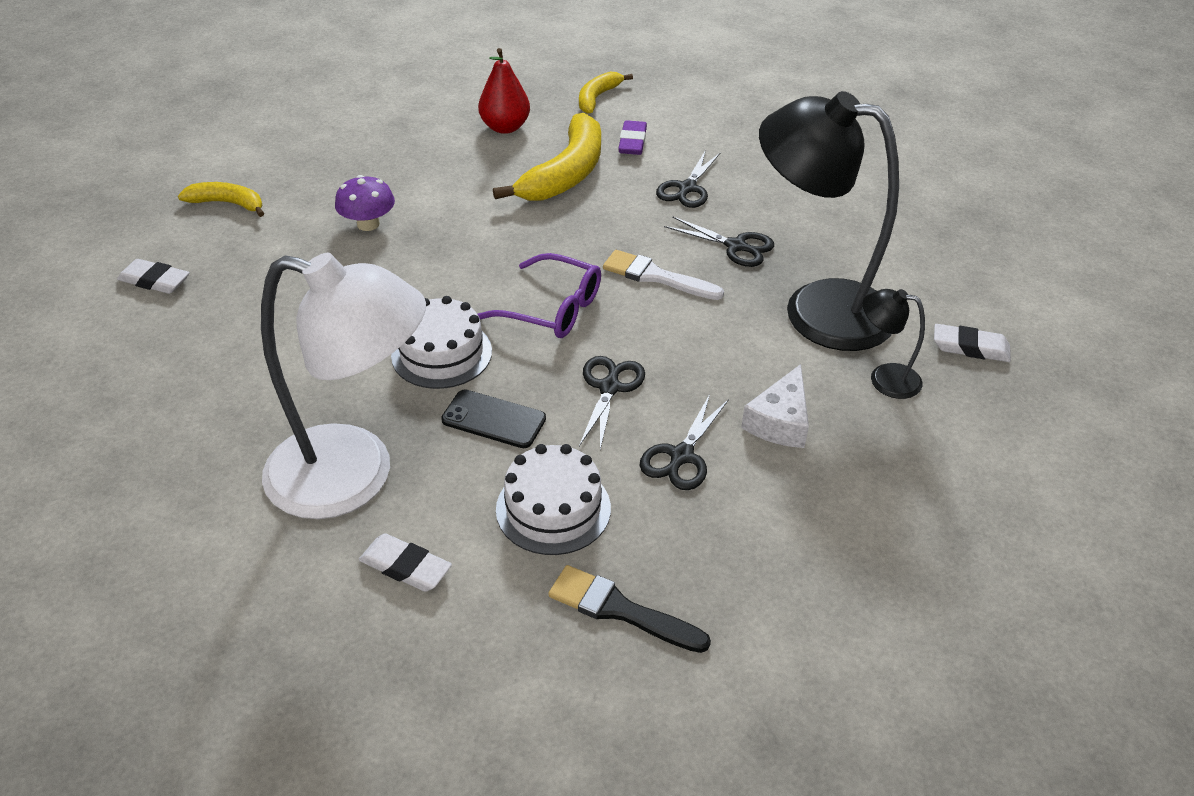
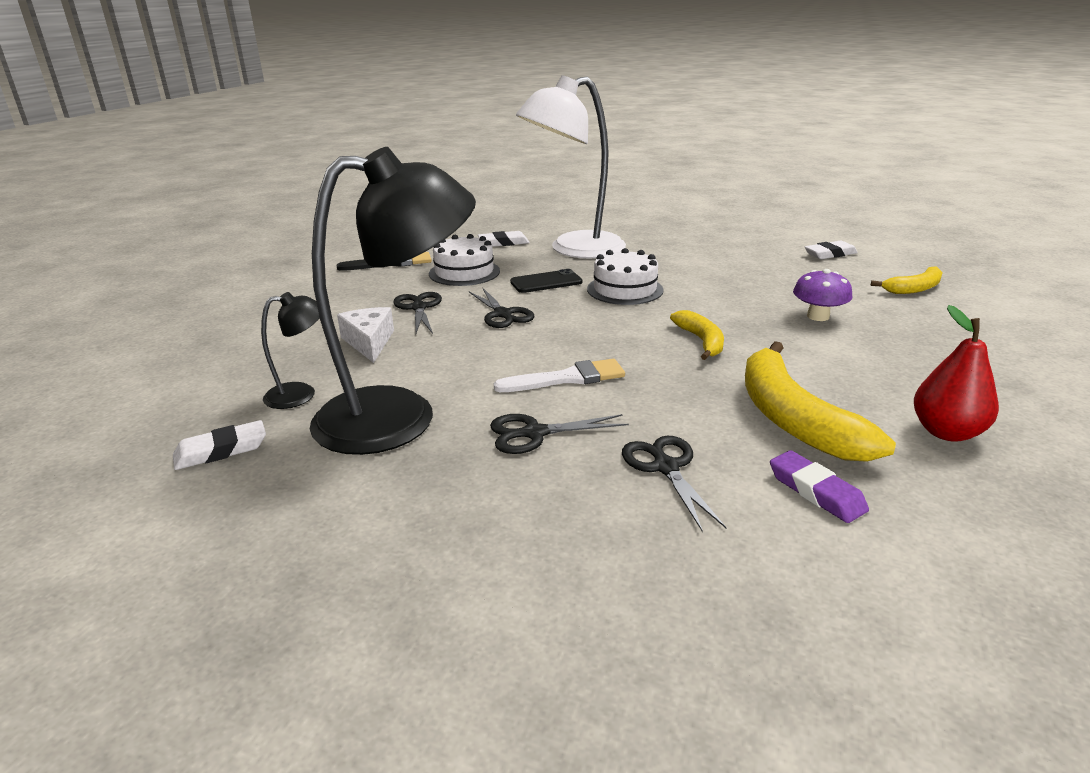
camera: 140 degrees right, 15 degrees down
purple glasses [478,253,601,338] -> none
yellow banana [579,72,633,114] -> yellow banana moved to [670,310,724,360]

